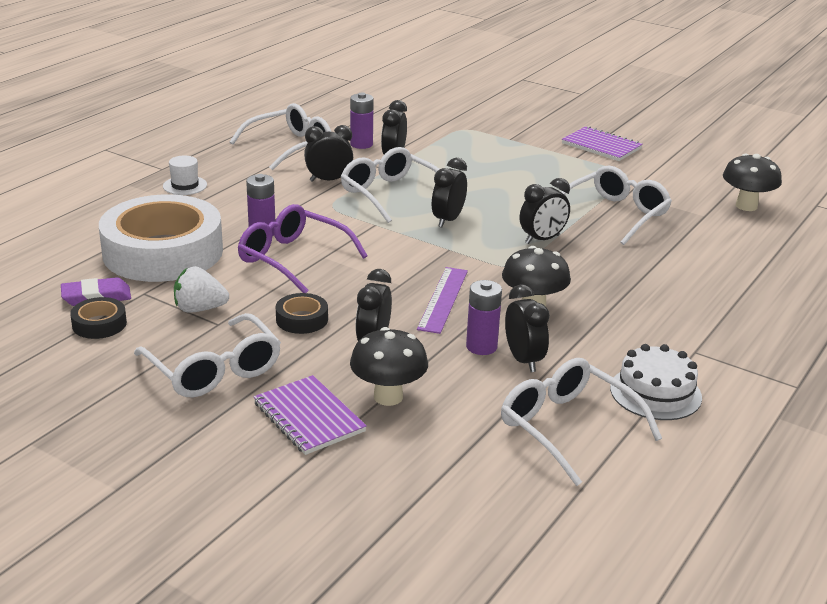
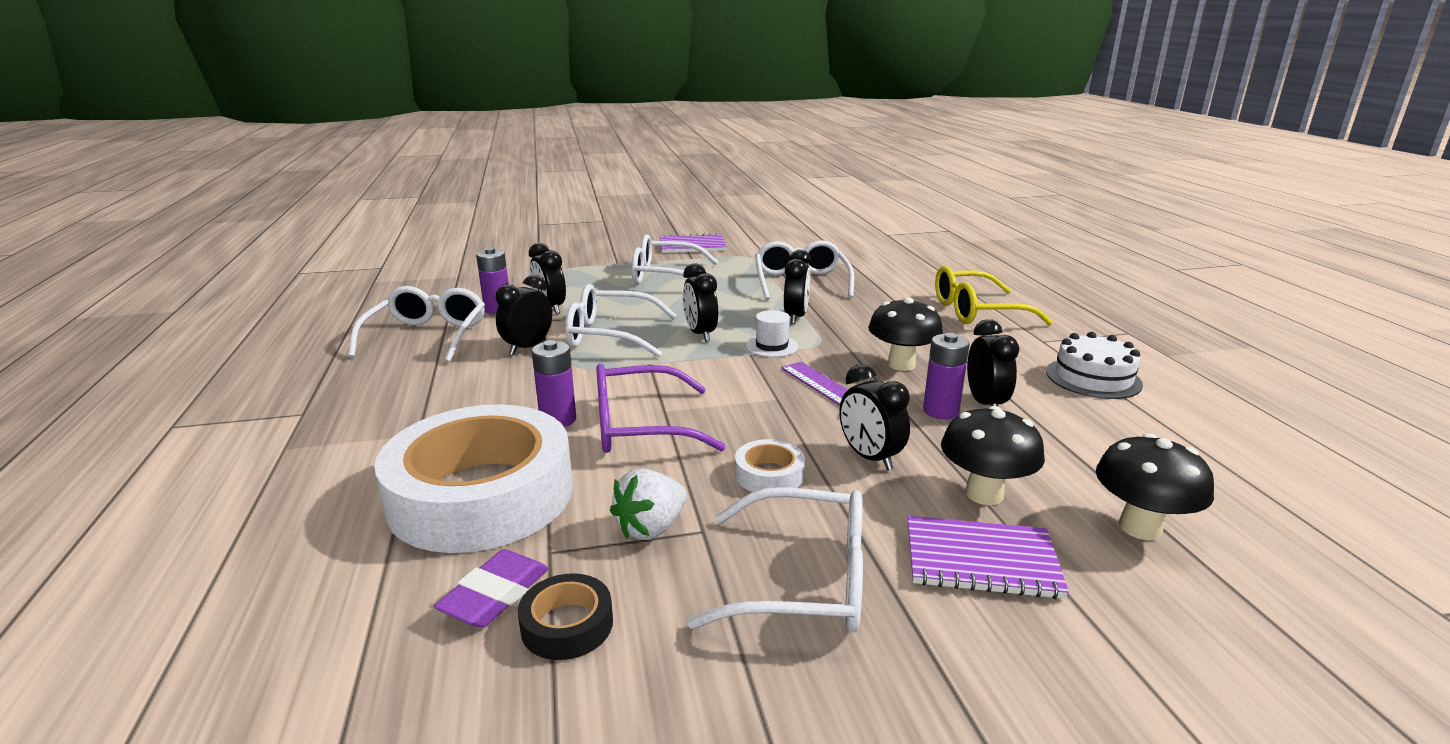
camera: 45 degrees left, 5 degrees down
white hat [163,156,207,195] -> white hat moved to [746,310,798,357]
black tape [276,293,328,334] -> white tape [735,439,805,492]
white glasses [501,358,662,486] -> white glasses moved to [632,234,719,284]
black clock [505,285,550,372] -> black clock turned 60 degrees clockwise [967,319,1019,407]
black mushroom [723,154,782,211] -> black mushroom moved to [1096,434,1214,540]
none -> yellow glasses [935,266,1053,326]

